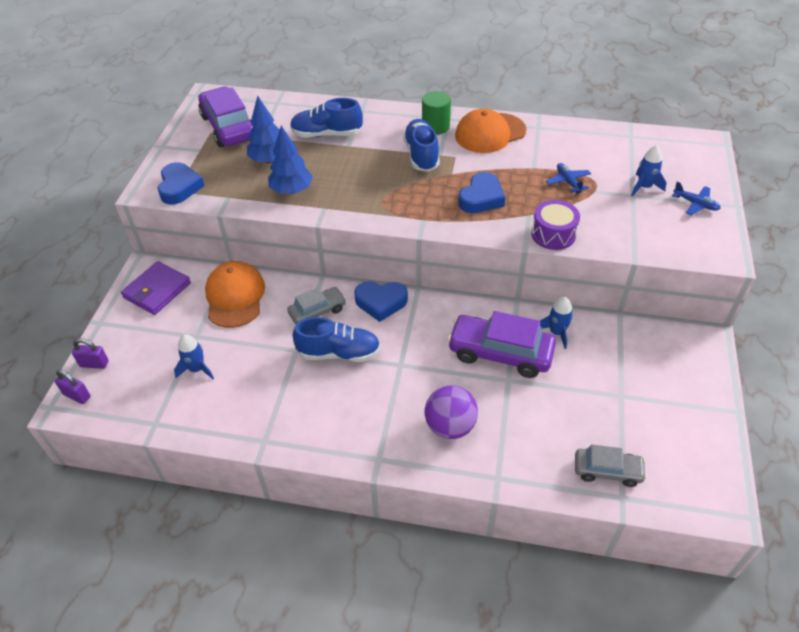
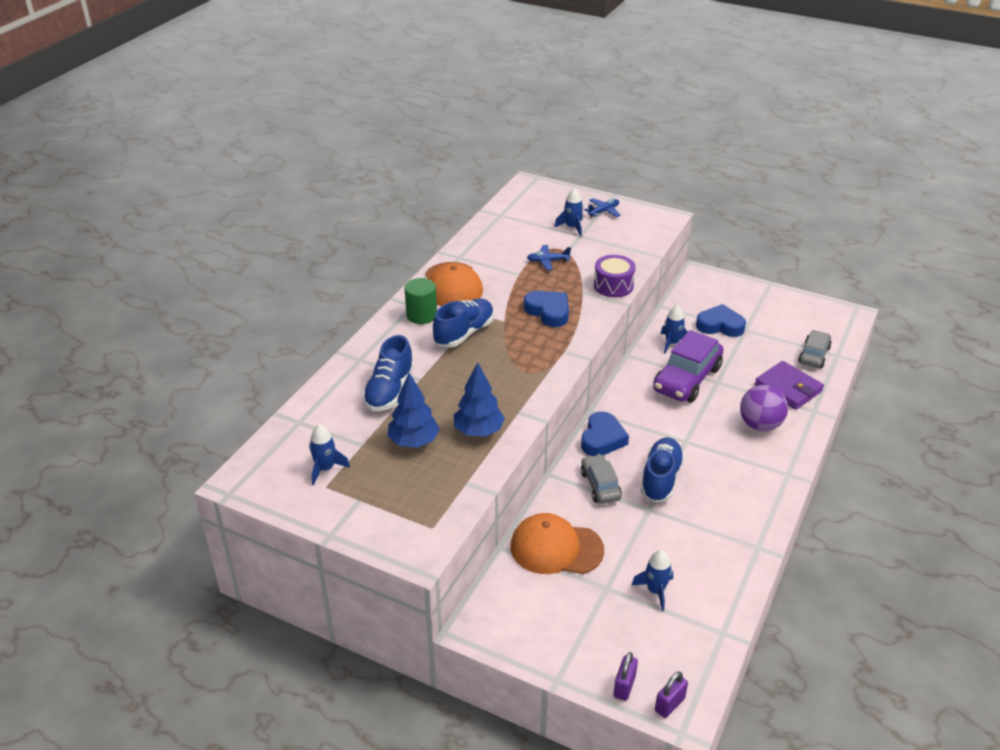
camera: 75 degrees left, 10 degrees down
purple wallet [121,261,191,315] -> purple wallet moved to [755,361,824,410]
blue heart [158,162,205,205] -> blue heart moved to [696,304,746,337]
purple car [198,87,253,147] -> blue rocket [309,424,350,485]
blue shoe [403,119,440,172] -> blue shoe turned 120 degrees clockwise [433,299,494,347]

